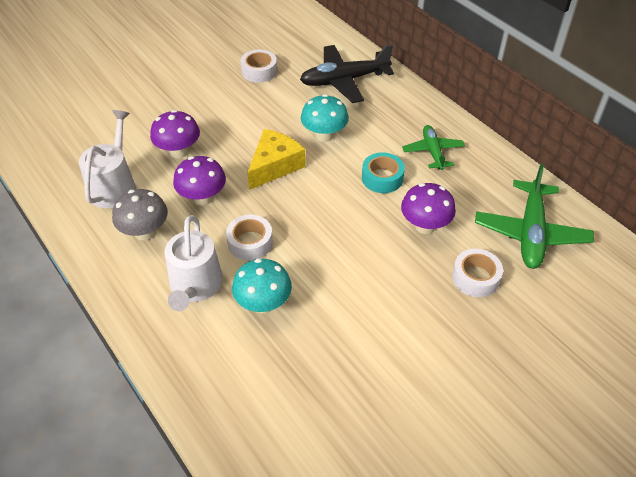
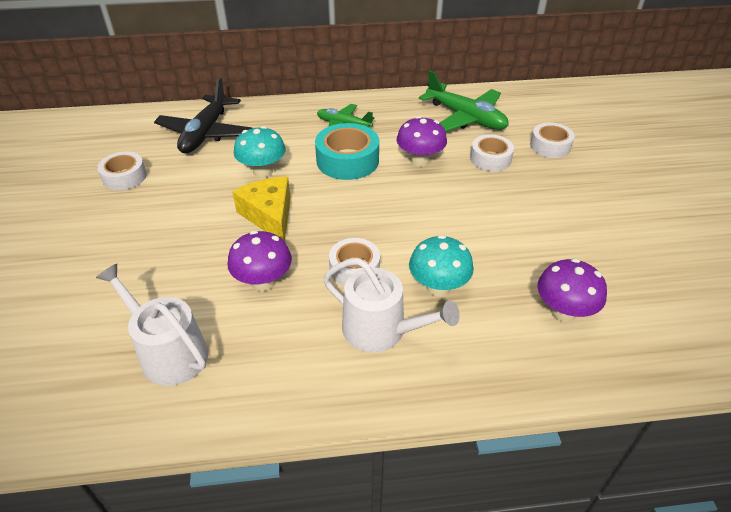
camera: 60 degrees left, 5 degrees down
grey mushroom [112,189,168,241] -> none
purple mushroom [150,110,200,158] -> purple mushroom moved to [537,258,607,322]
turquoise tape [362,152,405,193] -> turquoise tape [315,123,379,180], size x1.53
none -> white tape [530,122,575,158]

